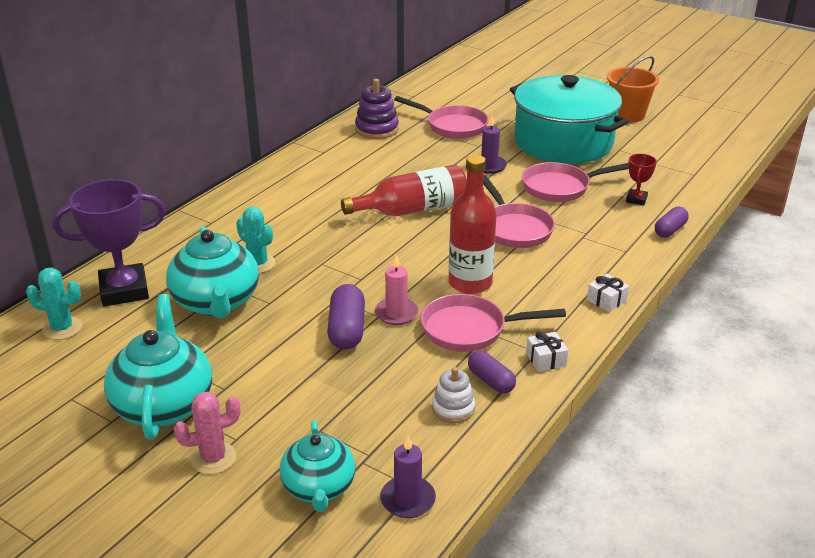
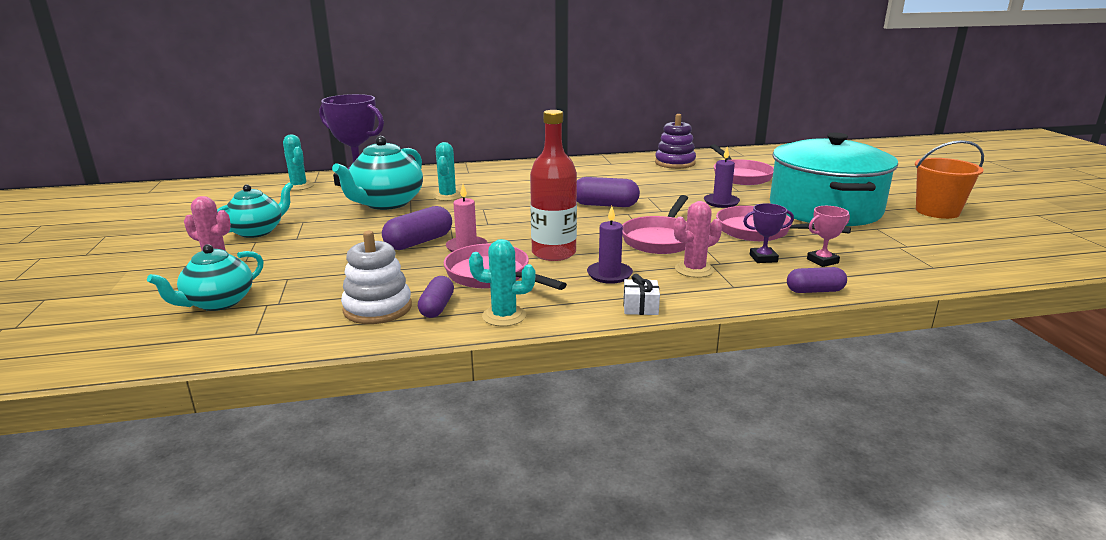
camera: 45 degrees right, 10 degrees down
turquoise teapot [104,294,212,440] -> turquoise teapot [217,182,293,238], size x0.66
red bottle [341,165,467,216] -> purple capsule [577,177,640,207]
purple candle [380,436,436,518] -> purple candle moved to [587,206,633,284]
white stacking toy [432,367,475,423] -> white stacking toy [341,231,412,324], size x1.55
white gift [526,332,568,372] -> turquoise cactus [469,239,535,326]
red trophy [626,154,657,206] -> pink trophy [807,206,850,267]
none -> pink cactus [674,201,722,278]
none -> purple trophy [743,203,794,263]

